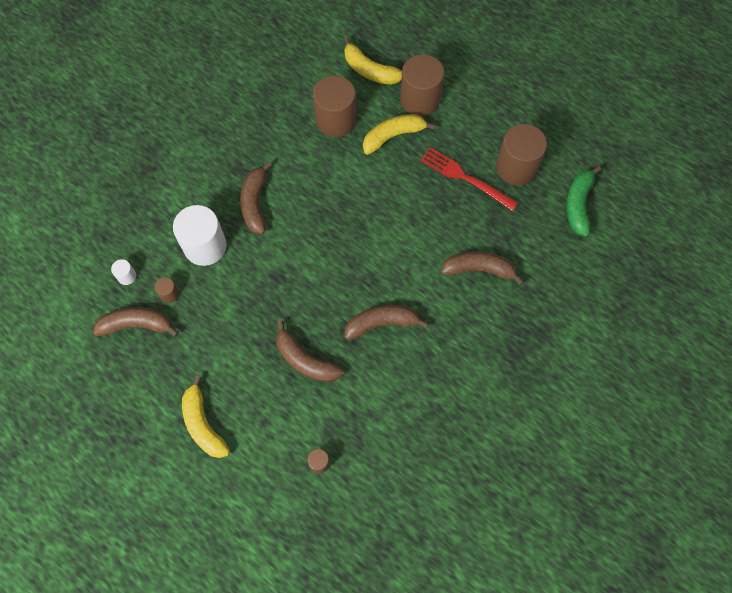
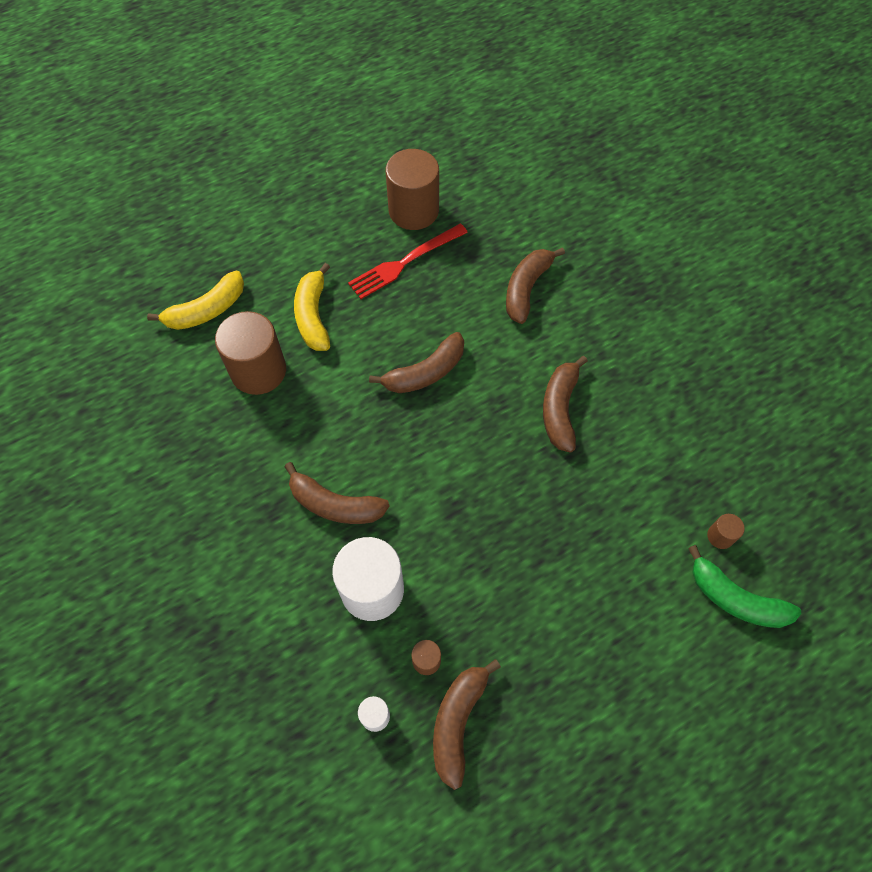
camera: 70 degrees left, 5 degrees down
yellow banana [182,376,230,458] -> none
brown banana [276,320,343,382] -> brown banana moved to [369,332,464,393]
brown cylinder [400,54,444,116] -> none
green banana [566,166,601,237] -> green banana moved to [688,545,801,628]

